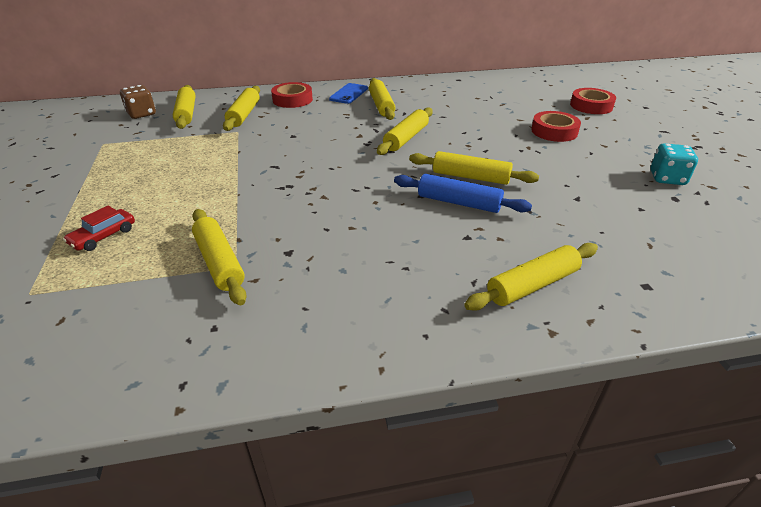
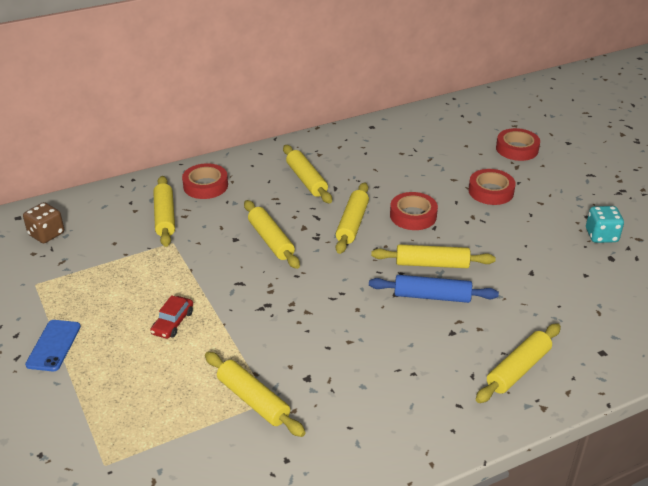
camera: 15 degrees left, 0 degrees up
red car [63,206,135,251] -> red car moved to [150,295,193,339]
yellow rolling pin [173,85,196,129] -> yellow rolling pin moved to [244,200,300,269]
blue phone [329,83,368,104] -> blue phone moved to [25,320,81,371]
none -> red tape [390,192,438,230]

